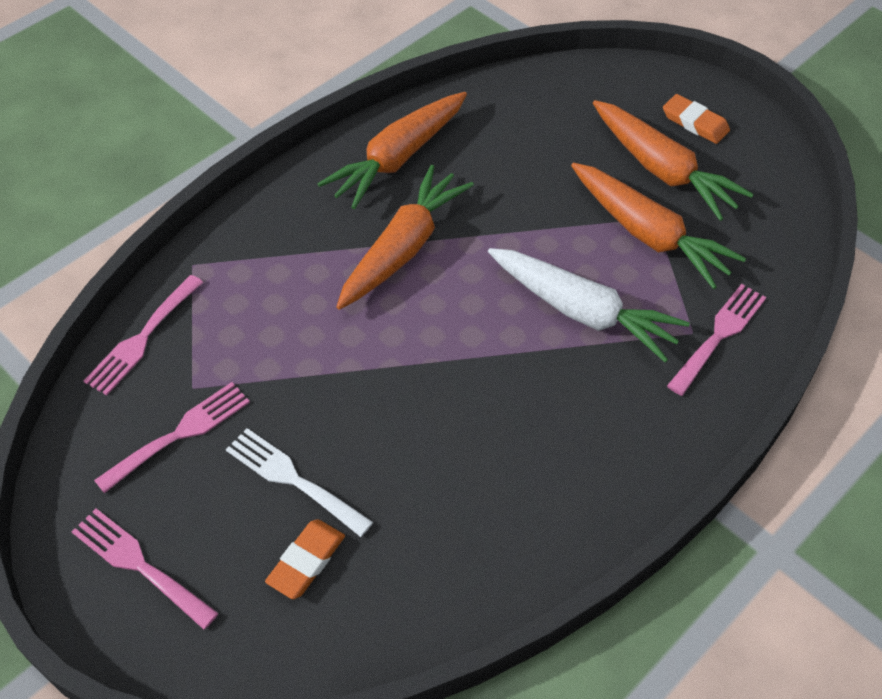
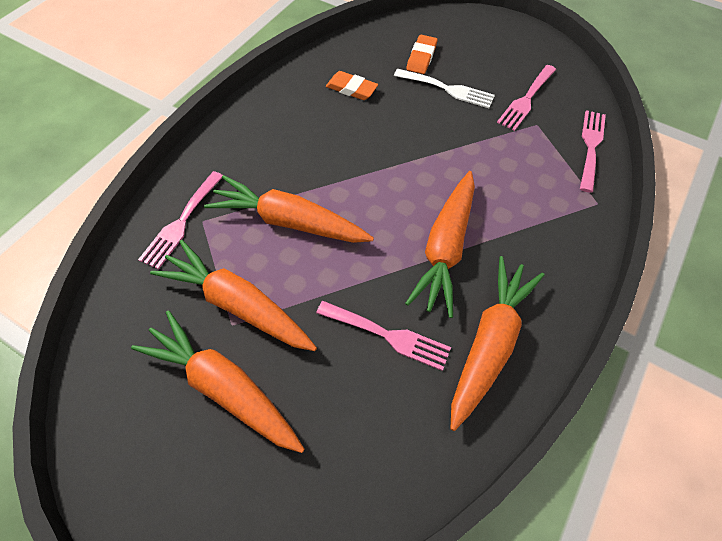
camera: 165 degrees right, 5 degrees up
pink fork [72,509,219,630] -> pink fork moved to [316,301,451,371]
white carrot [488,248,690,362] -> orange carrot [204,175,374,243]
orange eraser [663,94,730,144] -> orange eraser moved to [326,71,378,100]

